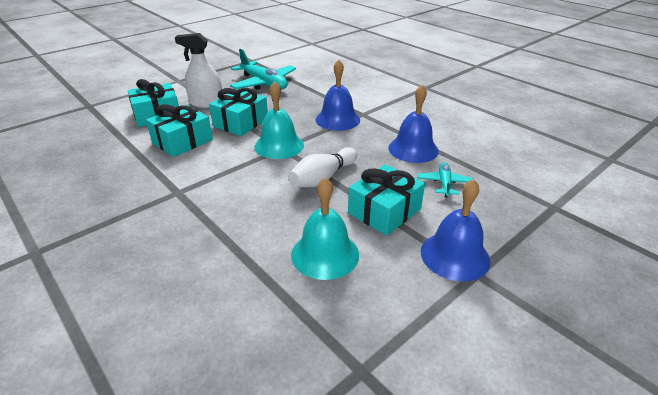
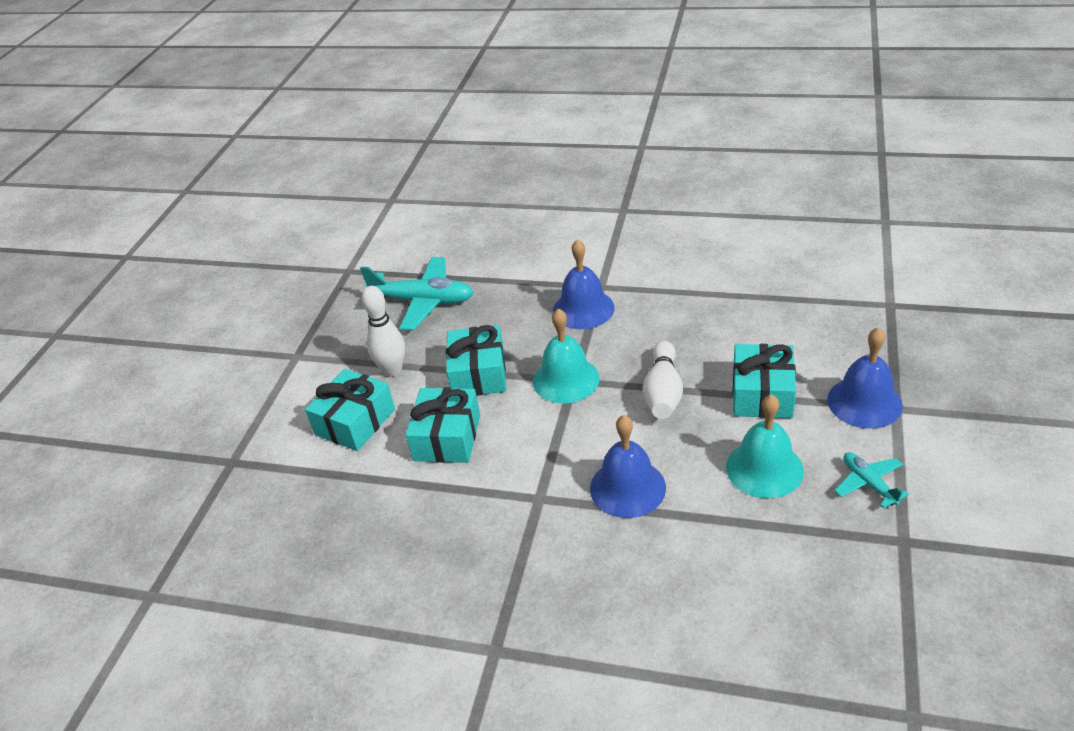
camera: 30 degrees left, 5 degrees up
white spray bottle [175,33,222,108] -> white bowling pin [361,286,405,377]
blue bell [388,85,439,163] -> blue bell moved to [590,415,666,518]
turquoise plane [417,162,474,197] -> turquoise plane moved to [834,452,909,508]

